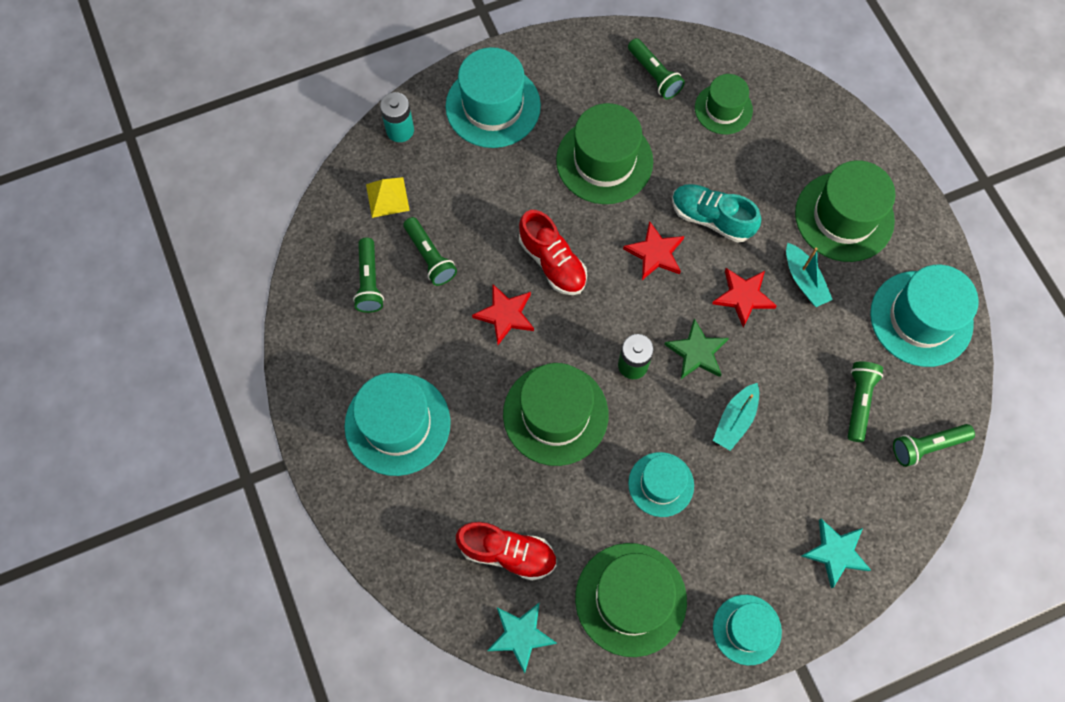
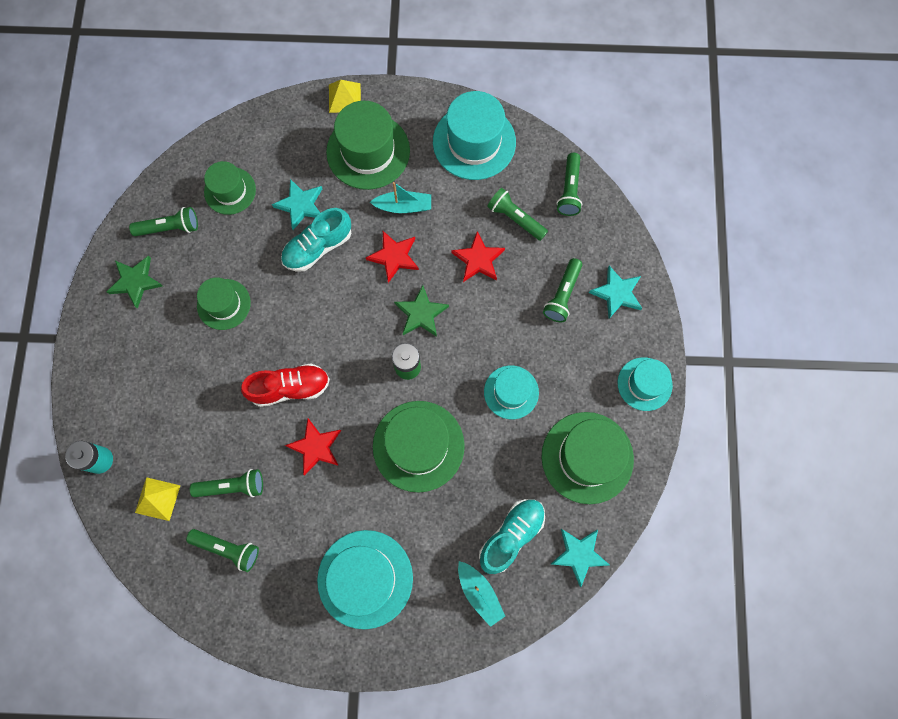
camera: 65 degrees left, 5 degrees up
turquoise hat [445,47,541,148] -> none
red shoe [456,522,556,581] -> turquoise shoe [479,499,545,574]
green hat [556,103,653,204] -> green hat [197,277,251,330], size x0.61
red star [623,221,684,280] -> red star moved to [451,231,505,282]
turquoise boat [713,383,759,451] -> turquoise boat moved to [458,561,505,627]
none -> green star [107,256,163,309]
none -> turquoise star [272,179,322,230]
none -> yellow pyramid [329,80,361,113]
none -> green flashlight [543,258,582,322]

